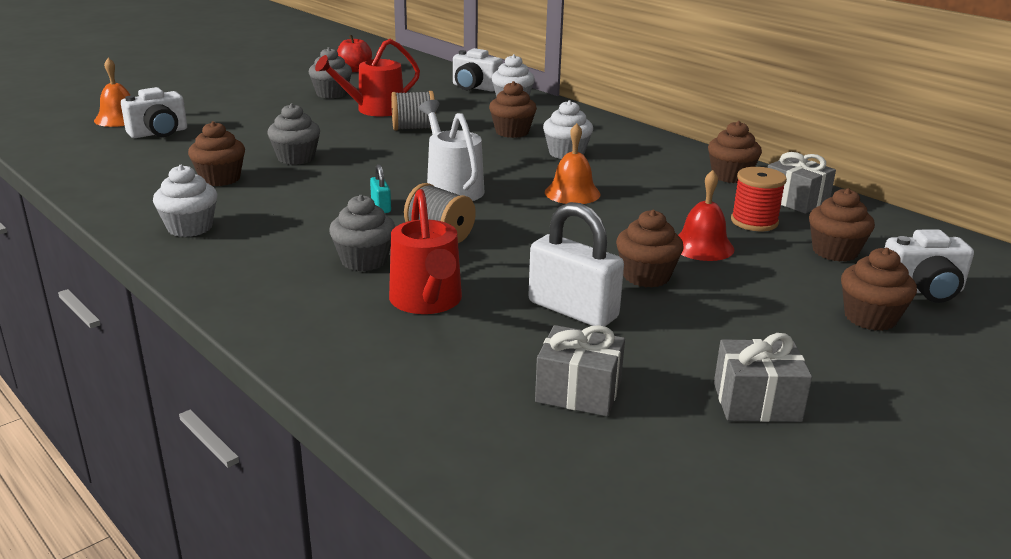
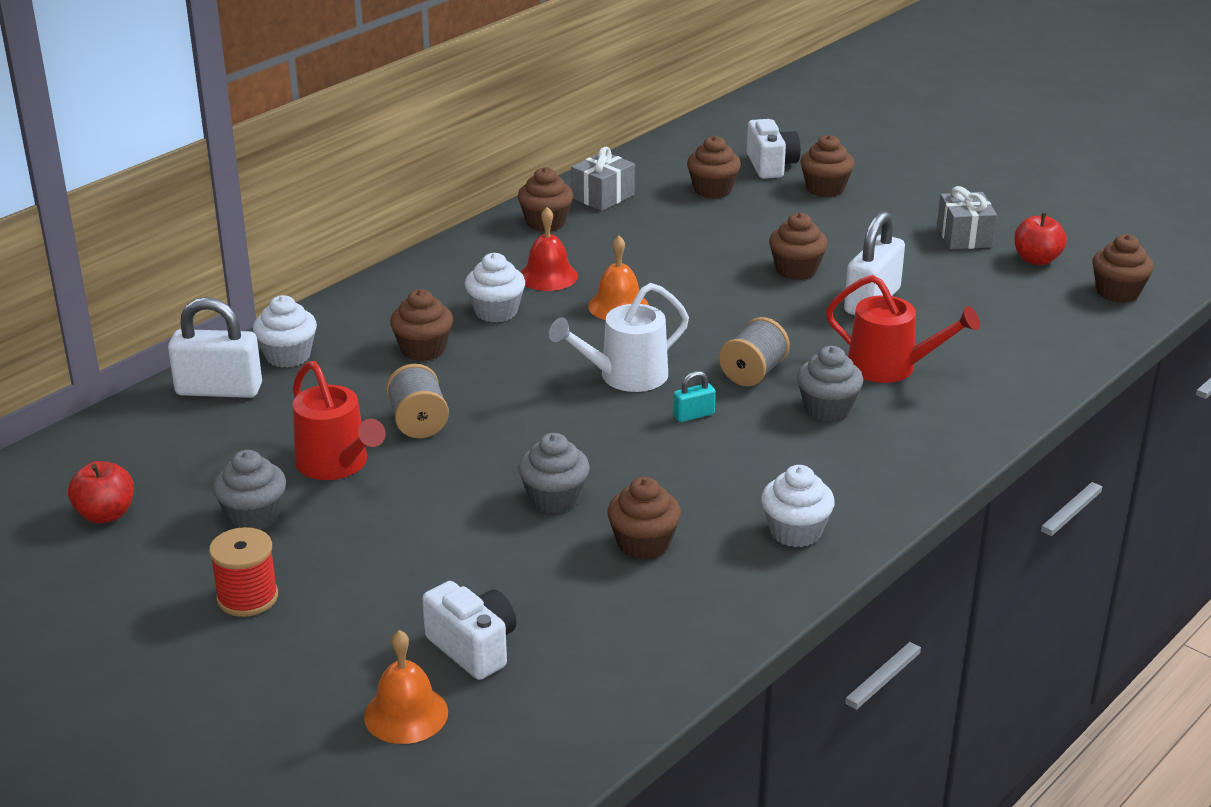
camera: 95 degrees left, 5 degrees up
red watering can [389,189,462,314] -> red watering can turned 45 degrees clockwise [826,275,980,383]
white camera [453,48,503,92] -> white padlock [168,297,262,398]
grey gift [535,325,625,416] -> none
red bell [678,170,734,261] -> red bell moved to [521,207,578,291]
red spool [731,167,787,231] -> red spool moved to [209,527,278,617]
none -> red apple [1014,213,1067,265]
none -> brown cupcake [1093,234,1154,303]

